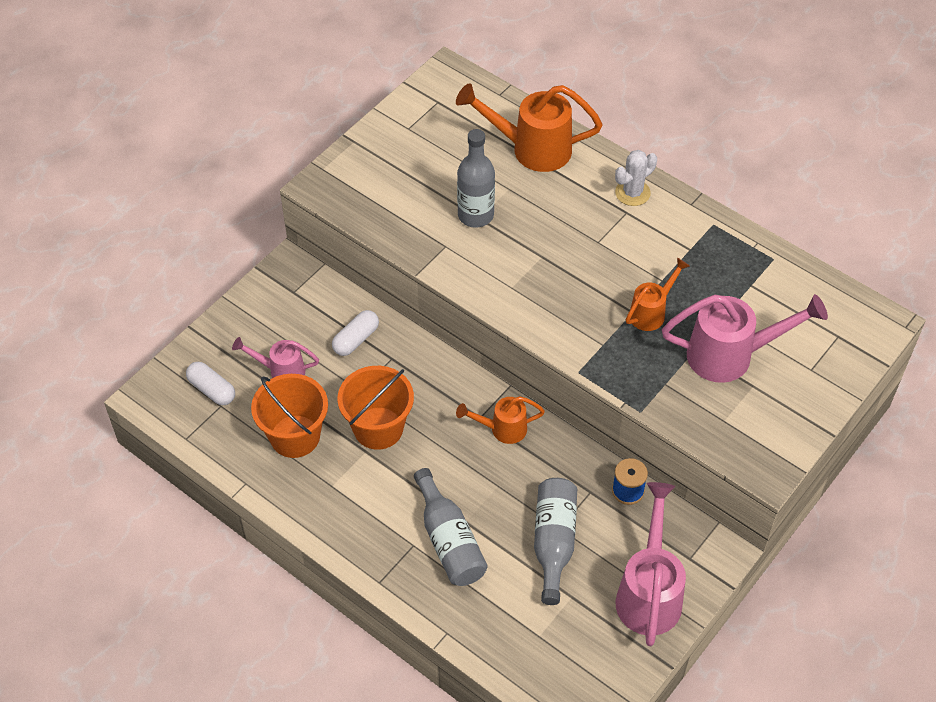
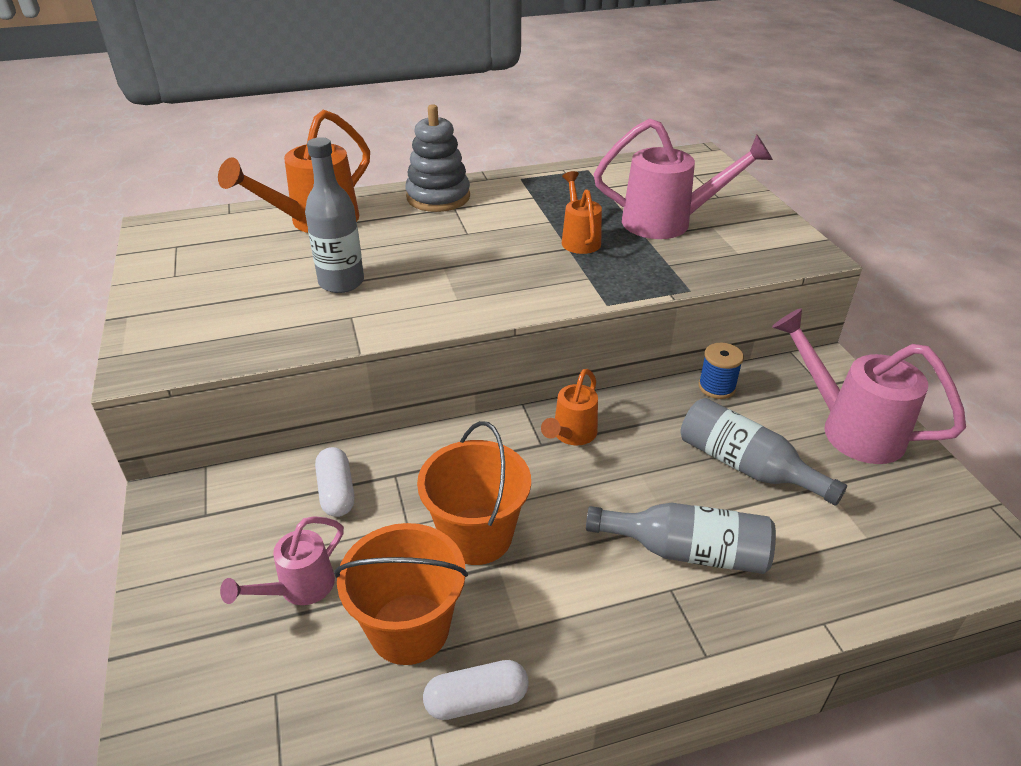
camera: 55 degrees left, 15 degrees down
white capsule [186,362,235,405] -> white capsule moved to [423,660,529,720]
white cactus [615,150,657,206] -> grey stacking toy [405,104,470,212]
pink watering can [662,294,828,383] -> pink watering can turned 60 degrees clockwise [594,118,773,239]

